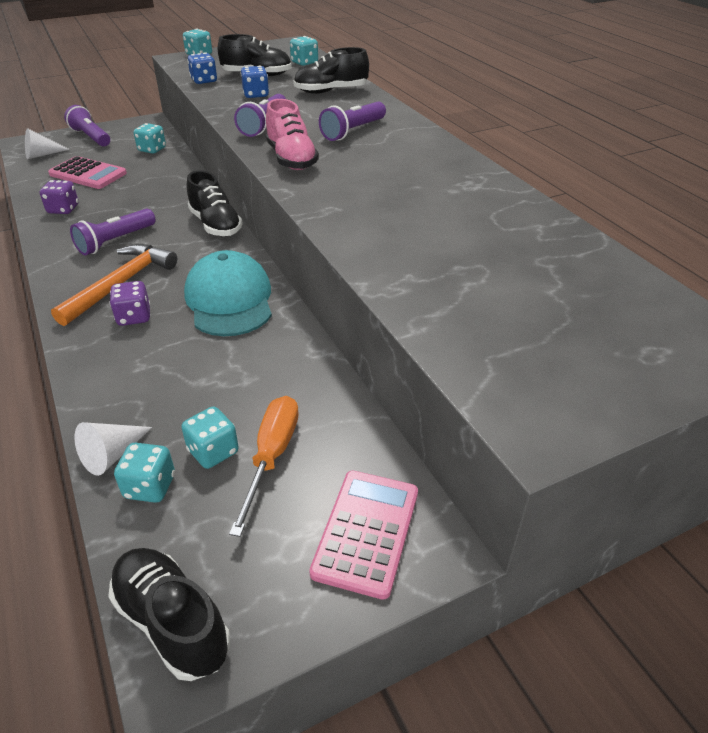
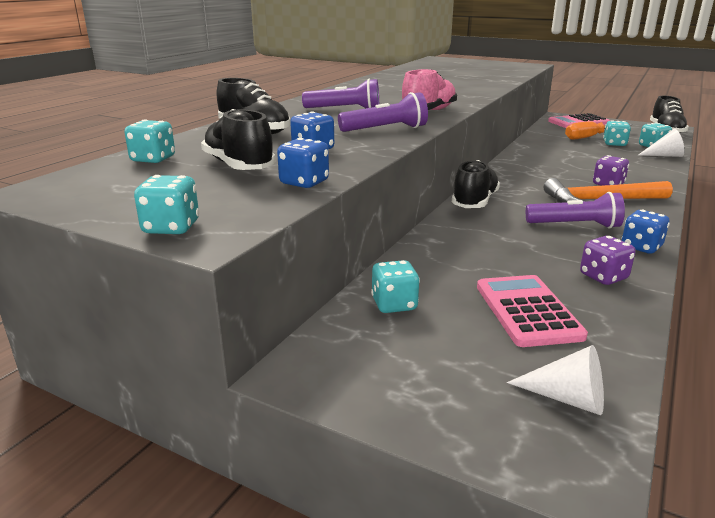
camera: 125 degrees left, 15 degrees down
purple flashlight [64,105,110,146] -> none
turquoise cap [184,250,272,336] -> none
none -> blue dice [621,210,670,254]

